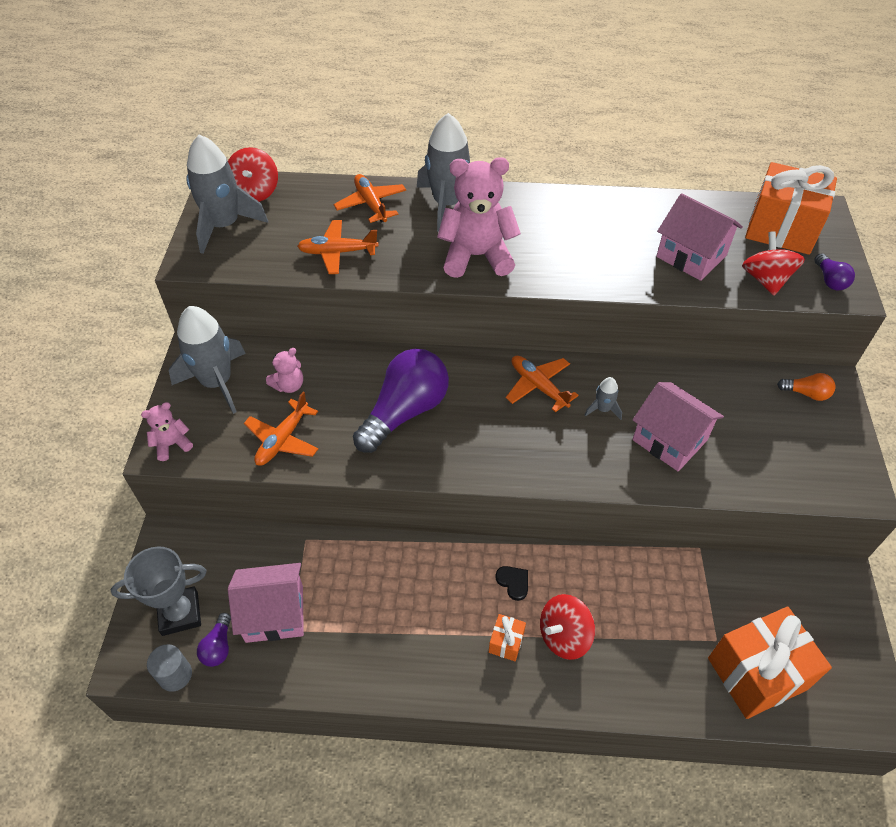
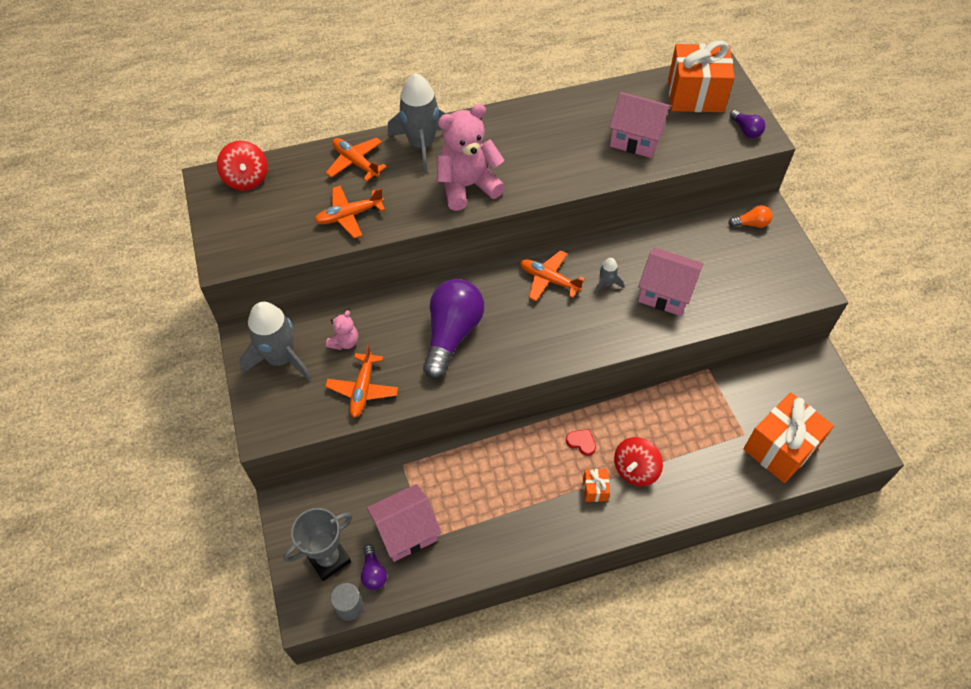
camera: 20 degrees left, 5 degrees up
pink teddy bear [141,402,193,461] -> none
grey rocket [186,135,268,254] -> none
black heart [495,566,528,601] -> red heart [566,429,596,456]
red spinning top [742,231,805,295] -> none

